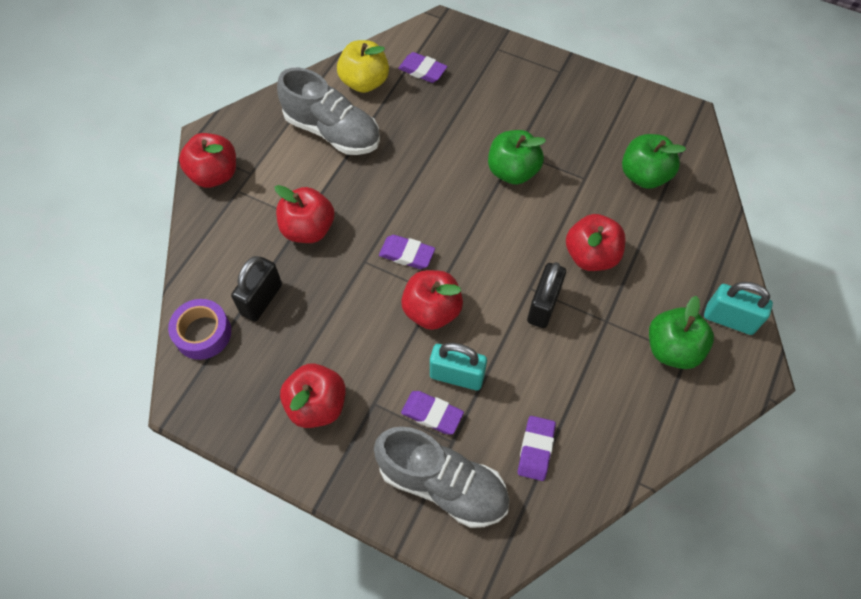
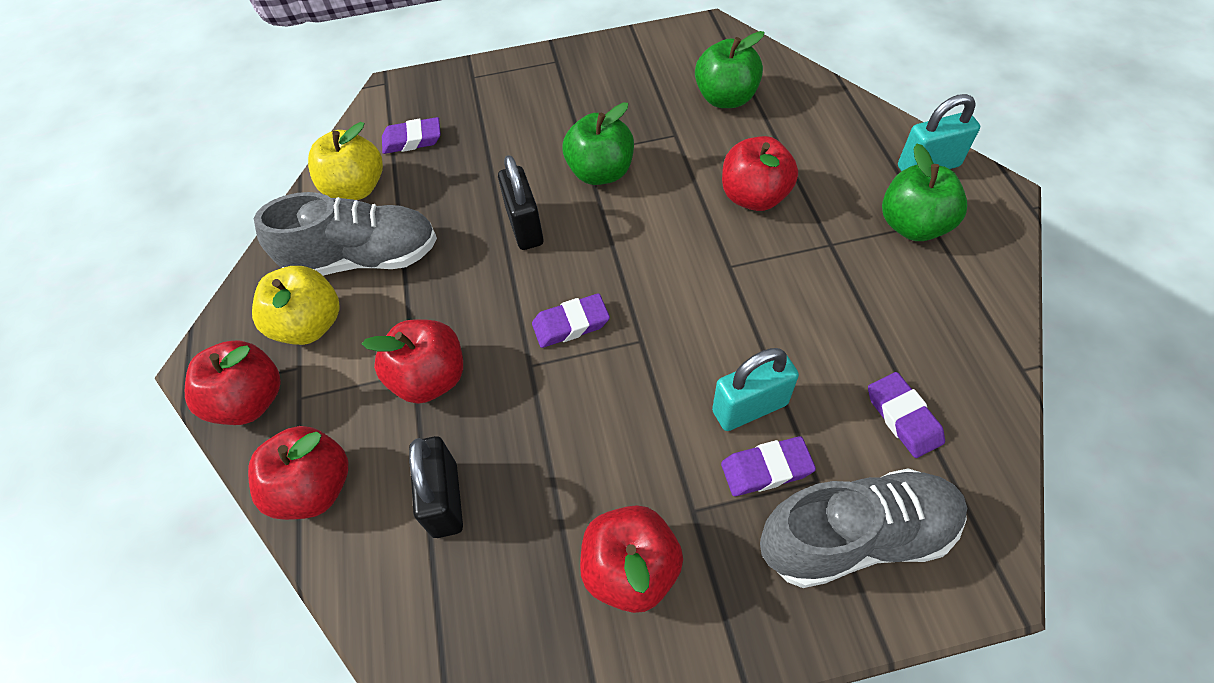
camera: 35 degrees left, 5 degrees down
purple tape [168,299,231,360] -> none
red apple [401,270,463,330] -> red apple moved to [248,426,348,520]
black padlock [527,262,566,328] -> black padlock moved to [498,155,544,250]
none -> yellow apple [252,266,340,345]

